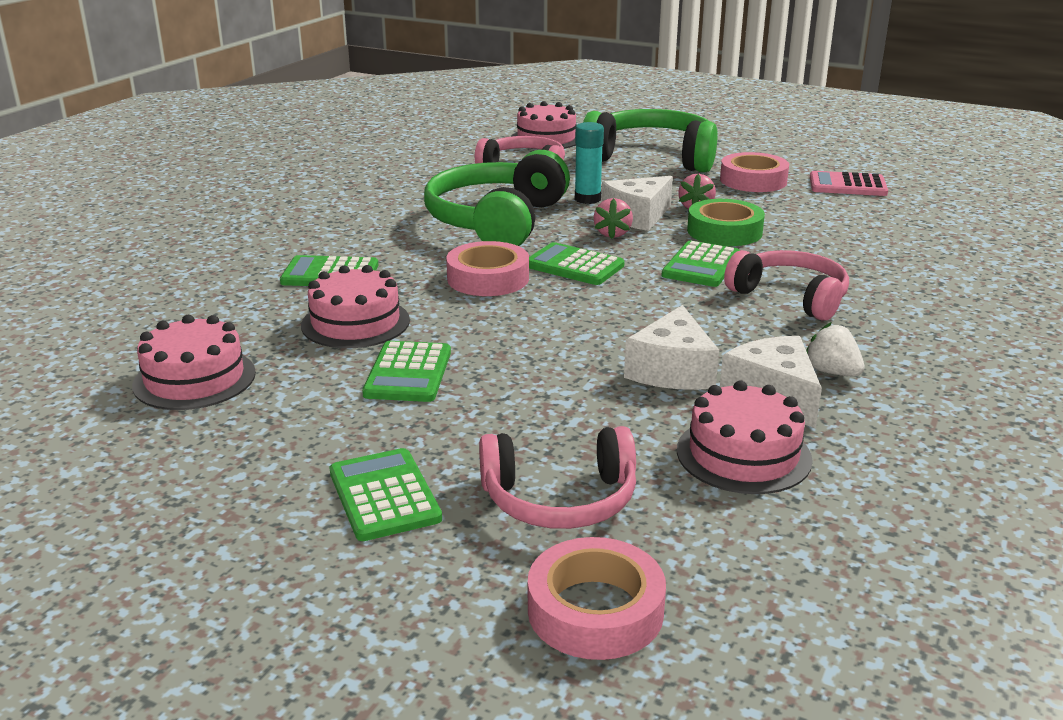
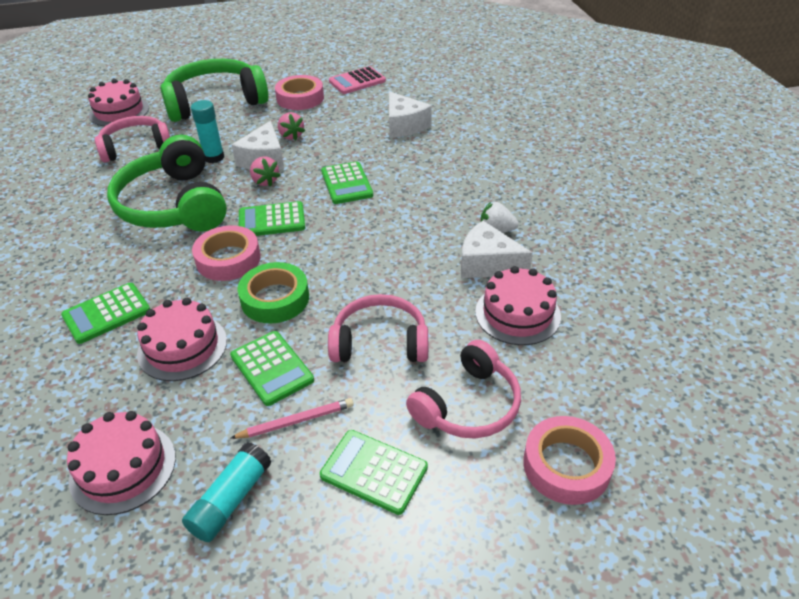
camera: 40 degrees left, 15 degrees up
white cheese [624,305,719,390] -> white cheese moved to [389,91,432,138]
green tape [687,199,765,246] -> green tape moved to [237,262,309,323]
pink headphones [724,250,849,321] -> pink headphones moved to [328,294,428,362]
none -> turquoise glue stick [182,442,272,542]
none -> pink pencil [230,398,354,439]

